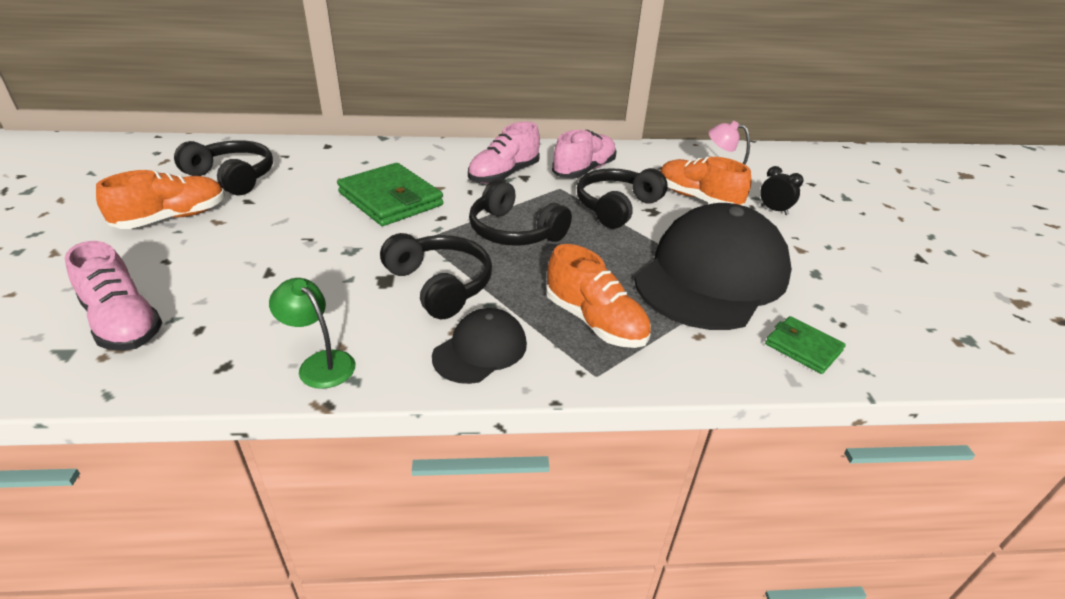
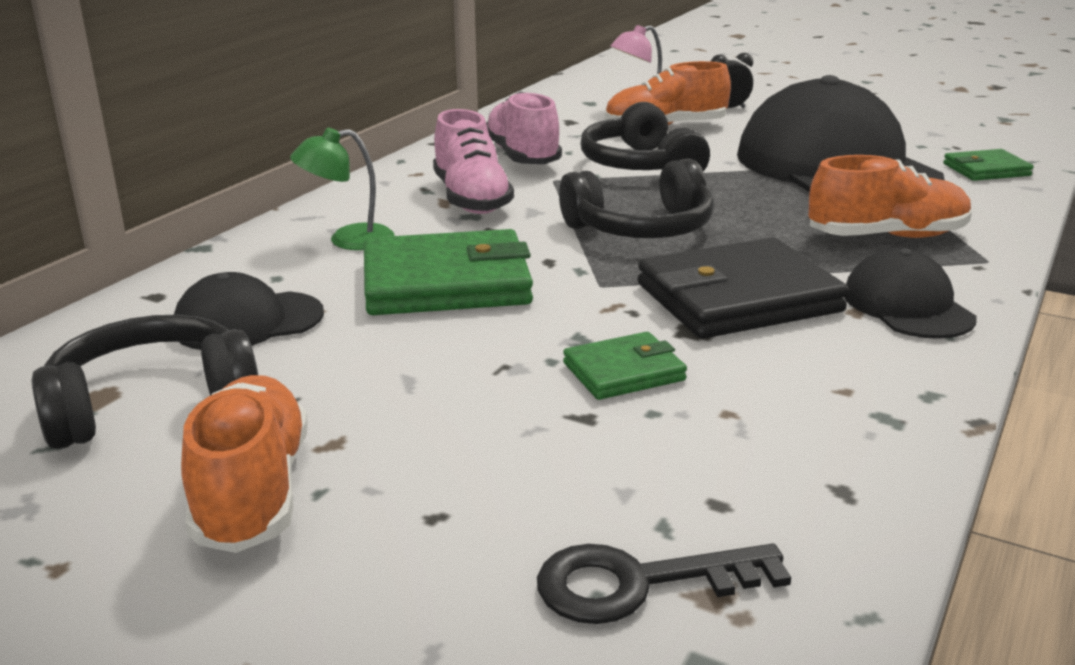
camera: 55 degrees left, 10 degrees down
pink shoe [65,241,162,351] -> black key [537,544,791,624]
green lamp [269,278,355,389] -> green lamp moved to [290,128,395,250]
black headphones [380,233,492,319] -> black wallet [638,237,849,339]
none -> black cap [174,272,324,350]
none -> green wallet [563,332,687,400]

